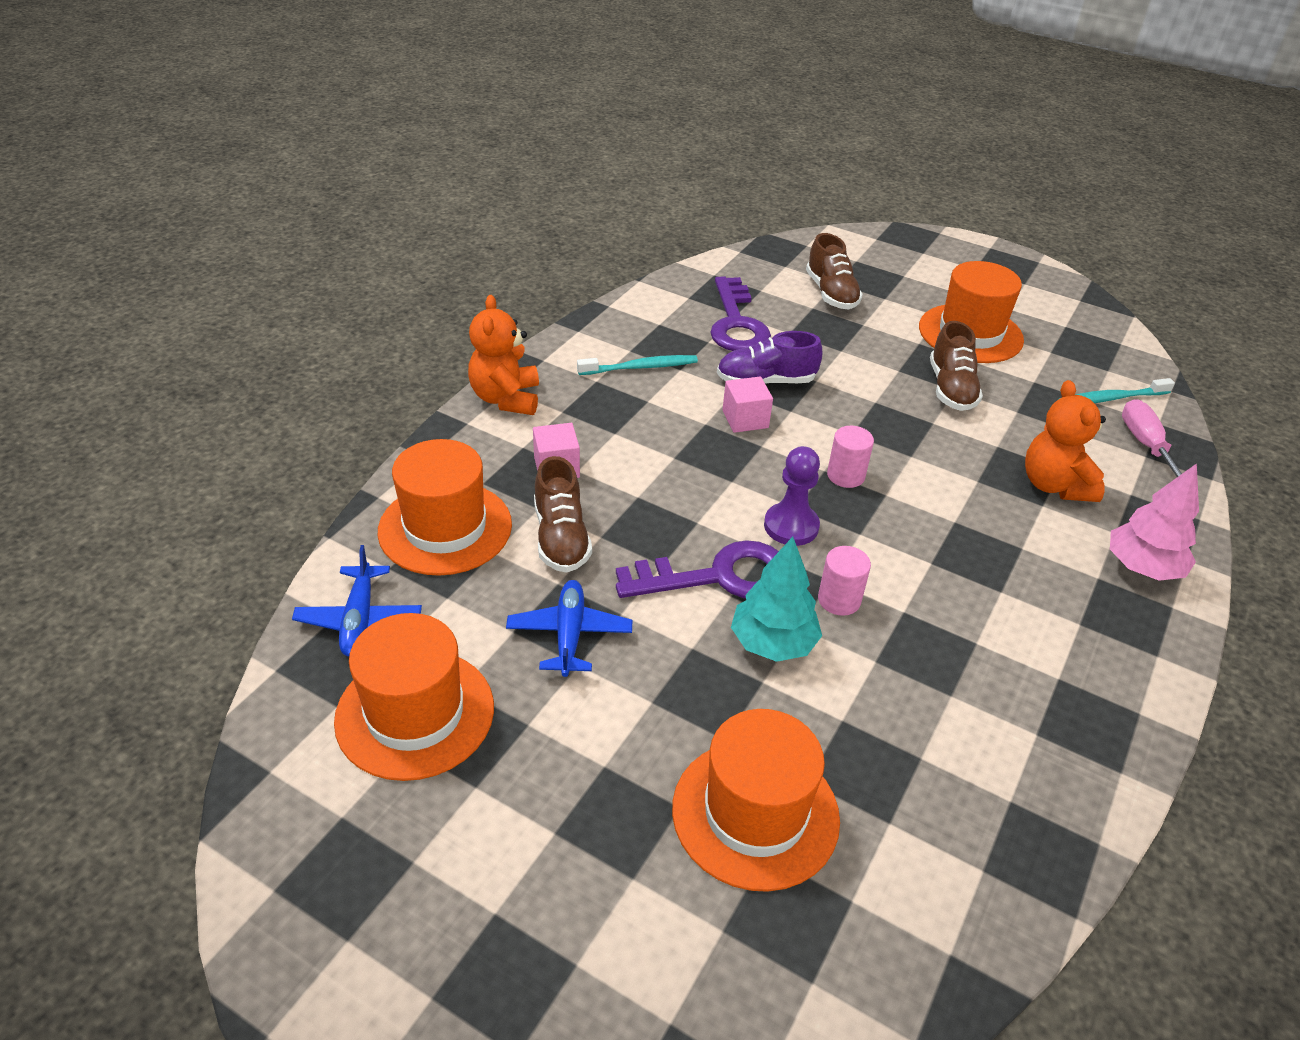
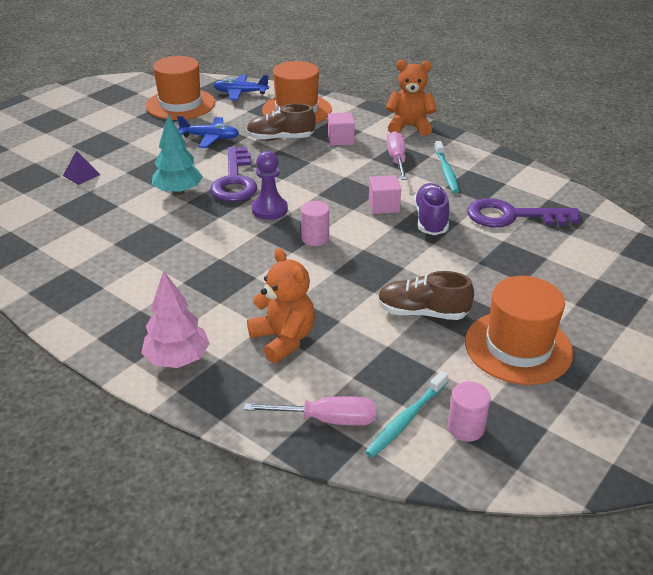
camera: 100 degrees right, 5 degrees down
orange hat [672,709,840,892] -> purple pyramid [63,151,100,185]
brown shoe [806,233,863,310] -> none
pink cylinder [818,546,871,616] -> pink cylinder moved to [448,382,491,442]
orange teddy bear [1025,380,1106,502] -> orange teddy bear turned 60 degrees clockwise [247,248,315,363]
turquoise toothbrush [1059,378,1175,403] -> turquoise toothbrush turned 135 degrees counterclockwise [365,371,448,458]
none -> pink screwdriver [386,131,407,180]

